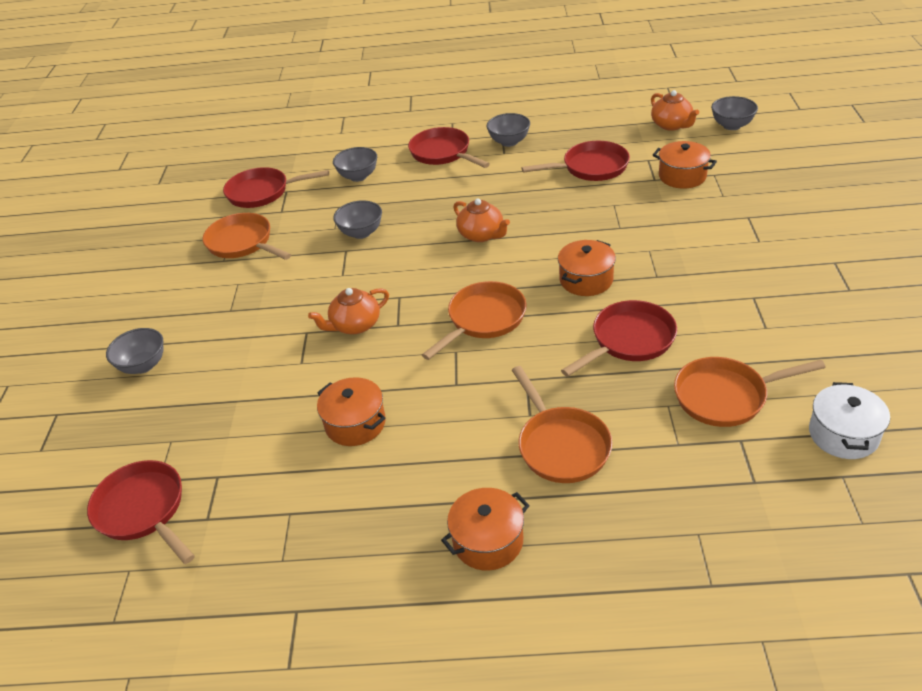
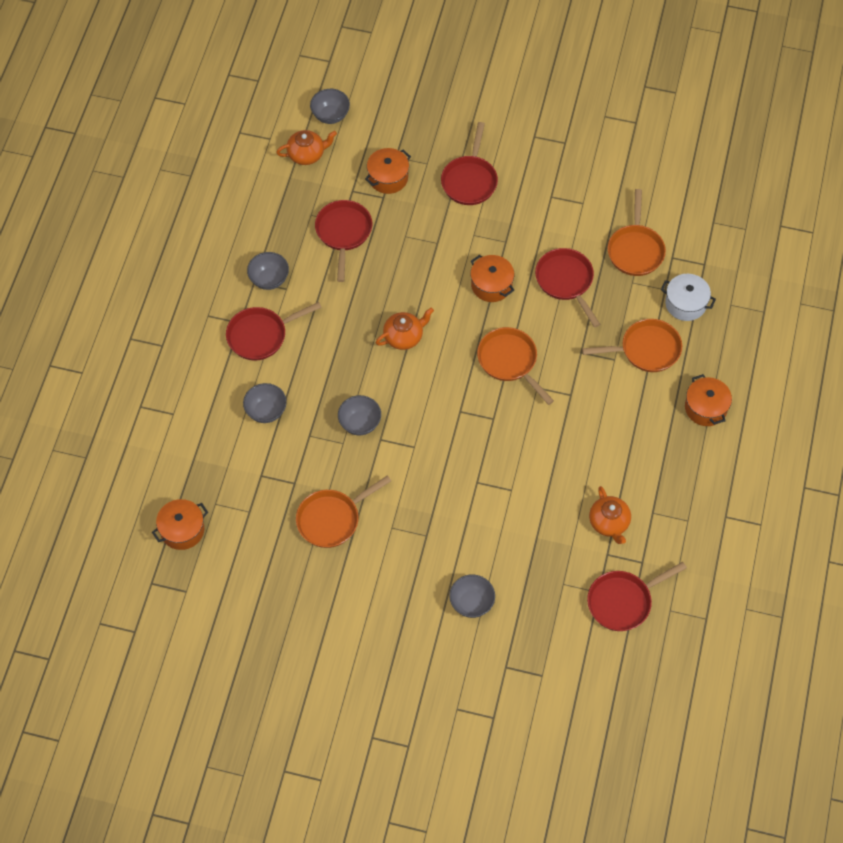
camera: 80 degrees left, 20 degrees up
red pan [223,167,329,208] -> red pan moved to [441,122,498,205]
orange teapot [308,288,389,334] -> orange teapot moved to [589,486,631,544]
orange pot [317,377,386,446] -> orange pot moved to [152,499,208,550]
white pot [809,382,890,459] -> white pot moved to [661,274,716,321]

